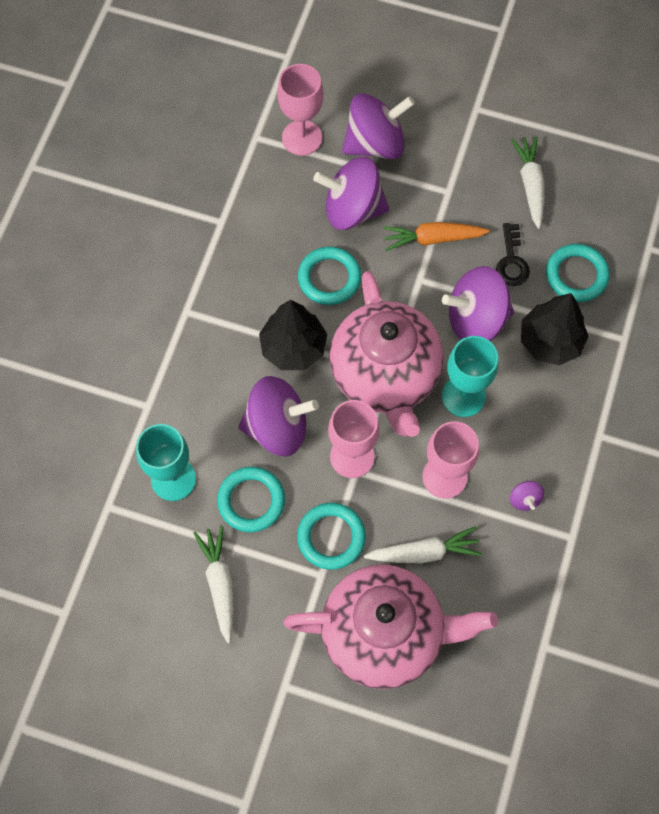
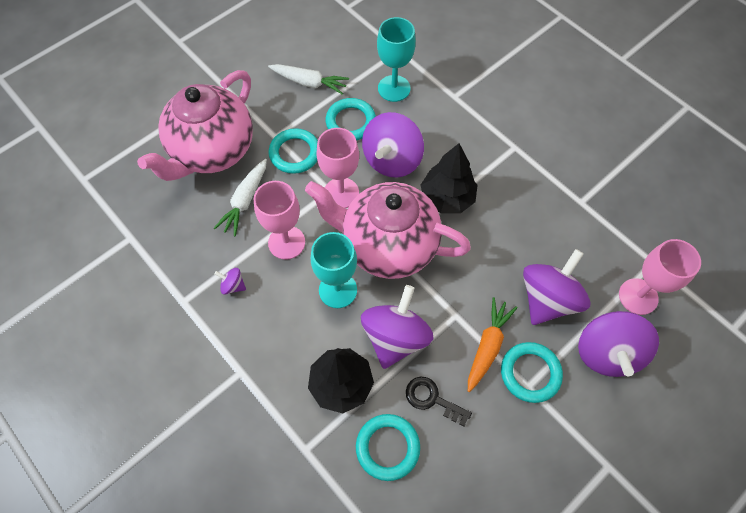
camera: 120 degrees right, 5 degrees down
turquoise ring [298,247,361,305] -> turquoise ring moved to [501,342,563,403]
white carrot [511,136,545,229] -> none

